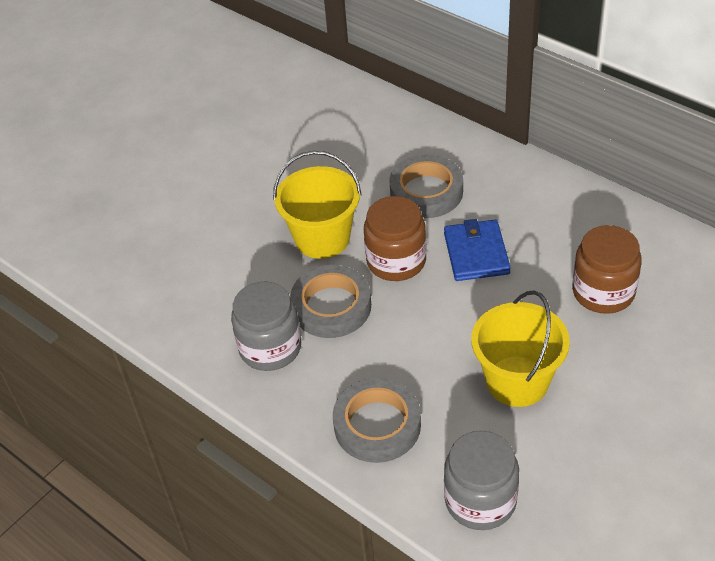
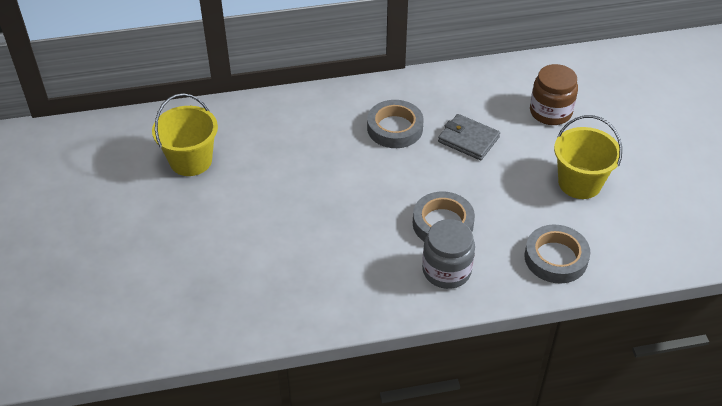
camera: 55 degrees left, 0 degrees up
yellow bucket [273,151,361,259] -> yellow bucket moved to [152,93,218,176]
brown jar [364,196,426,281] -> none
blue wallet [444,219,511,281] -> grey wallet [438,114,500,160]
grey jar [444,431,519,530] -> none

